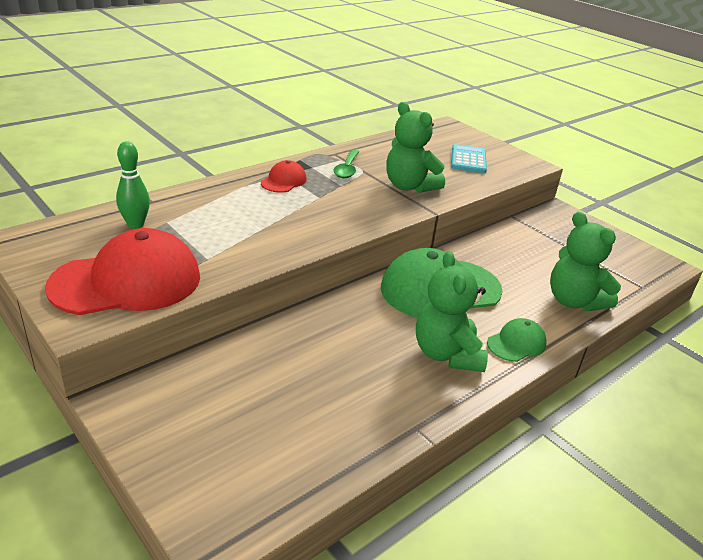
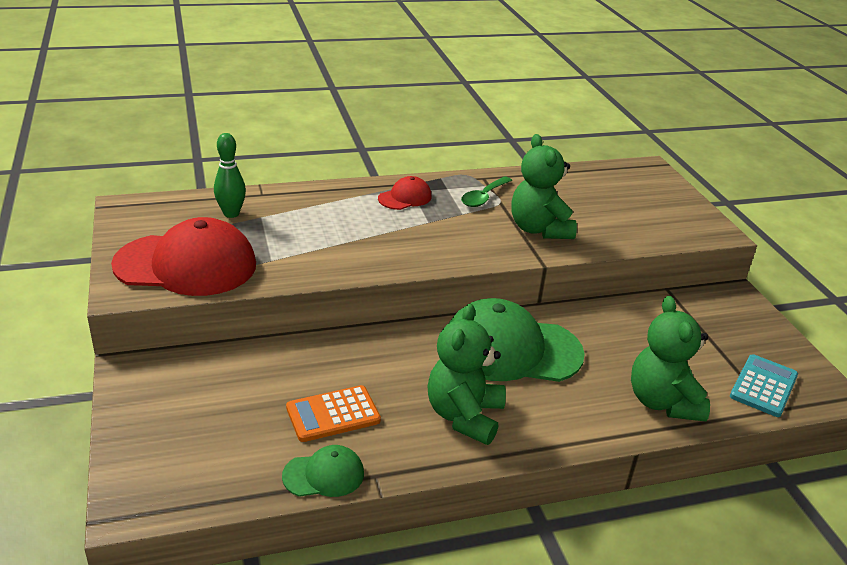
camera: 25 degrees right, 0 degrees up
turquoise calculator [451,144,487,173] -> turquoise calculator moved to [730,354,798,417]
green cap [487,318,547,362] -> green cap moved to [282,445,364,497]
none -> orange calculator [286,385,381,442]

